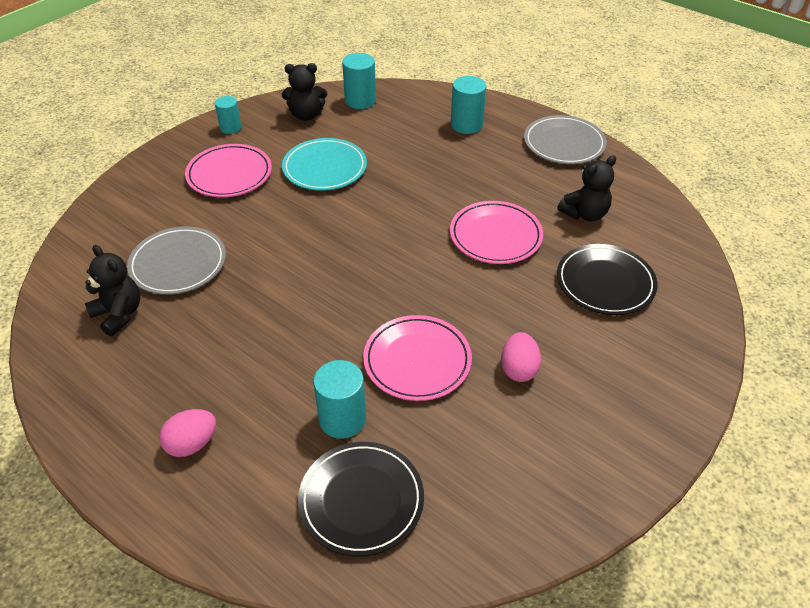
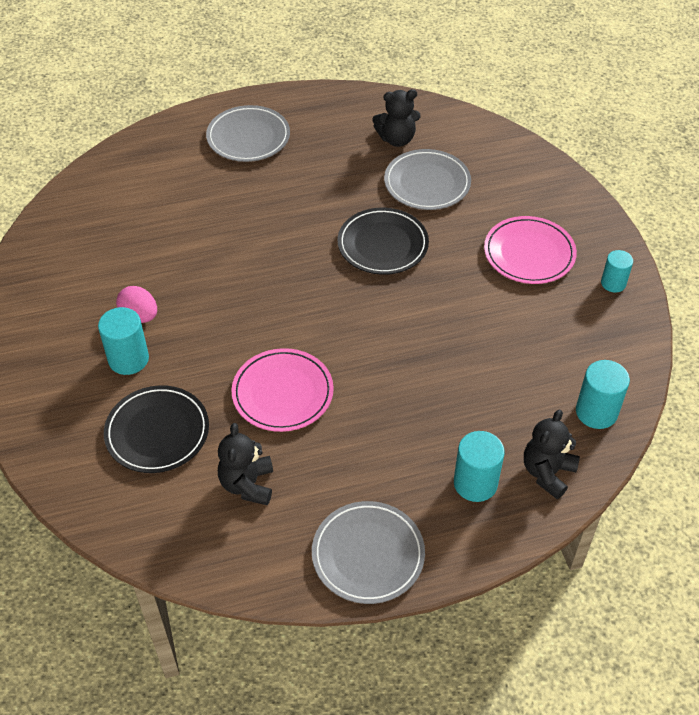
camera: 125 degrees right, 5 degrees up
pink egg [159,409,216,457] -> grey plate [206,105,290,162]
black teddy bear [282,63,327,121] -> black teddy bear moved to [524,409,580,499]
turquoise plate [282,138,367,191] -> none
black plate [298,442,424,557] -> black plate moved to [338,208,429,275]
turquoise cylinder [313,360,366,439] -> turquoise cylinder moved to [98,307,149,375]
pink plate [363,315,472,401] -> none

